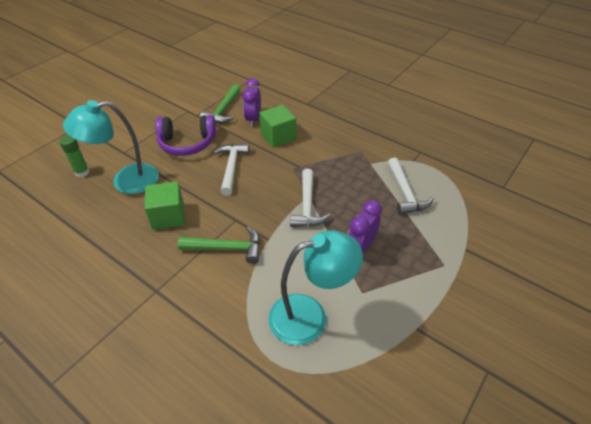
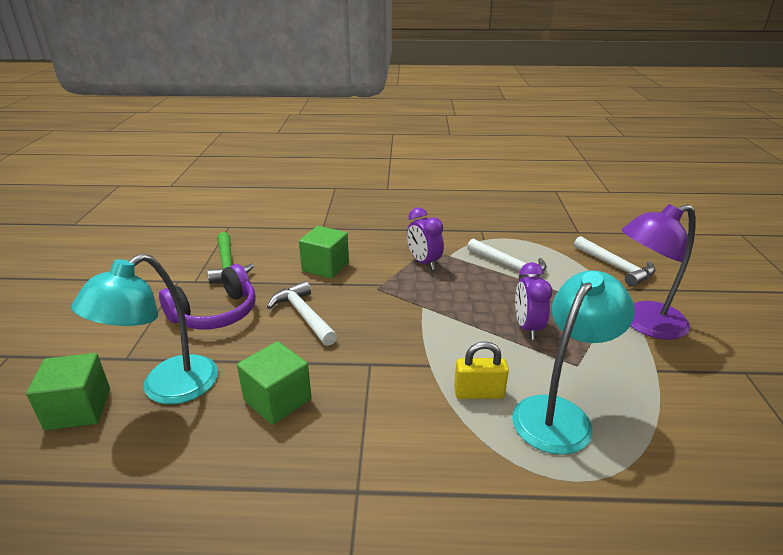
camera: 35 degrees left, 15 degrees down
green glue stick [59,135,90,178] -> green cube [26,353,110,430]
green hammer [178,227,260,264] -> none
purple clock [242,78,261,127] -> purple clock moved to [407,207,444,270]
white hammer [290,169,330,227] -> white hammer moved to [574,236,655,287]
none -> yellow padlock [454,341,509,399]
none -> purple lamp [622,204,696,340]

